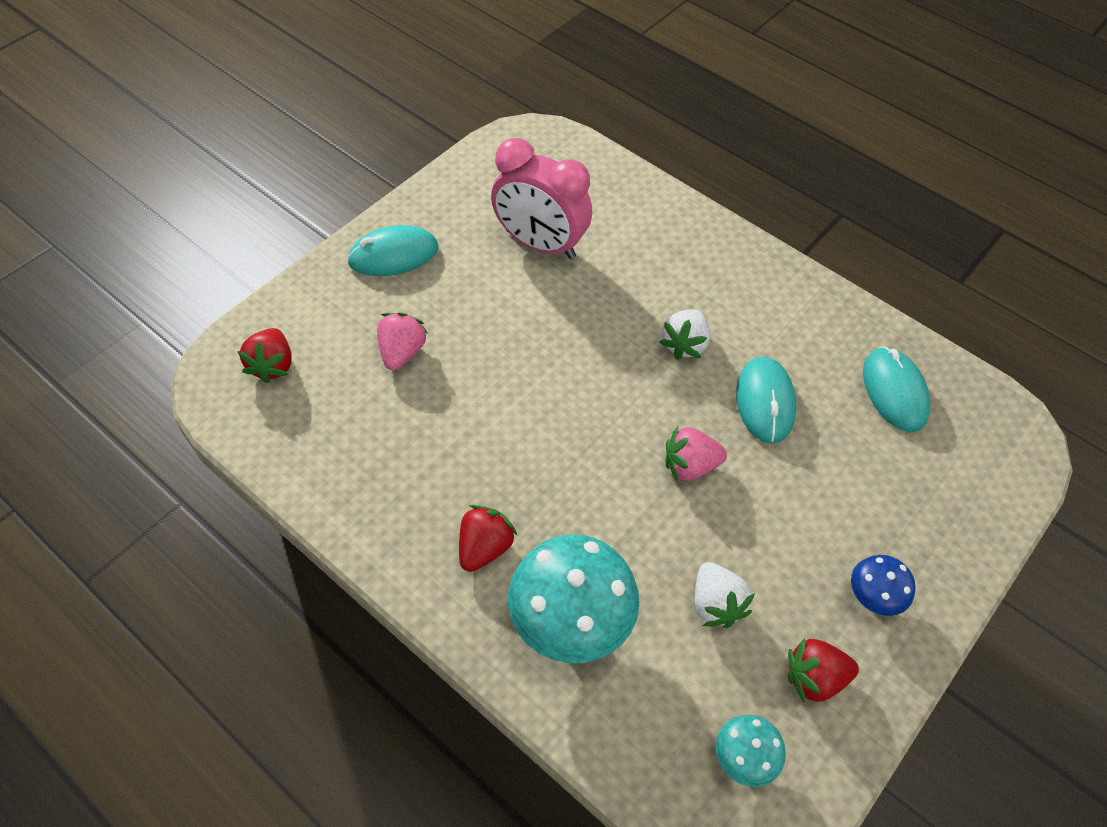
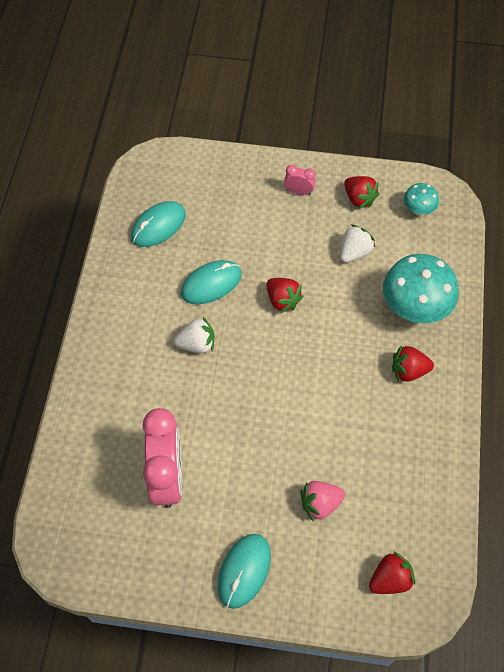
camera: 120 degrees left, 5 degrees up
turquoise mouse [347,225,438,276] -> turquoise mouse turned 75 degrees clockwise [218,534,271,609]
pink strawberry [666,426,727,481] -> red strawberry [266,278,303,313]
blue mushroom [851,555,915,616] -> pink clock [284,165,316,195]

